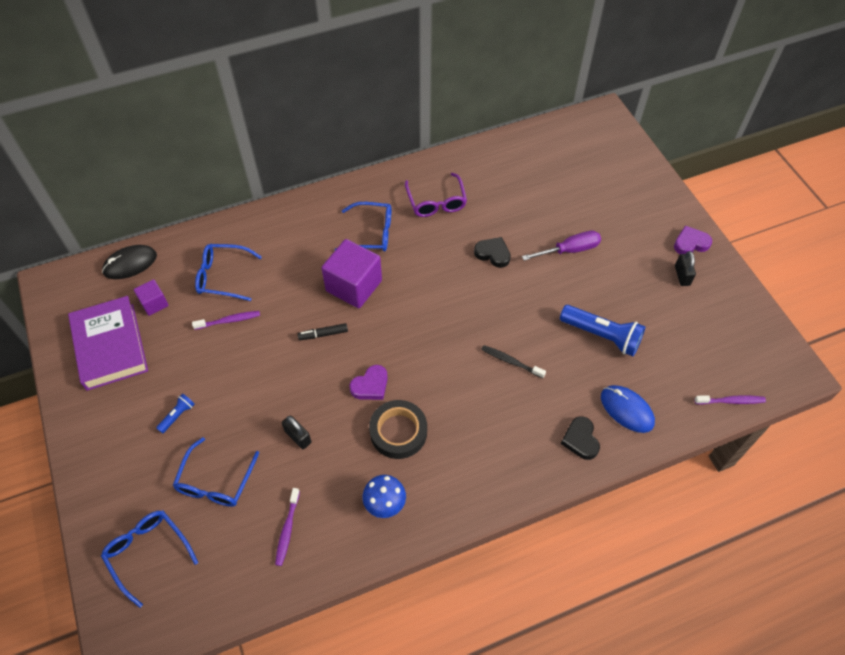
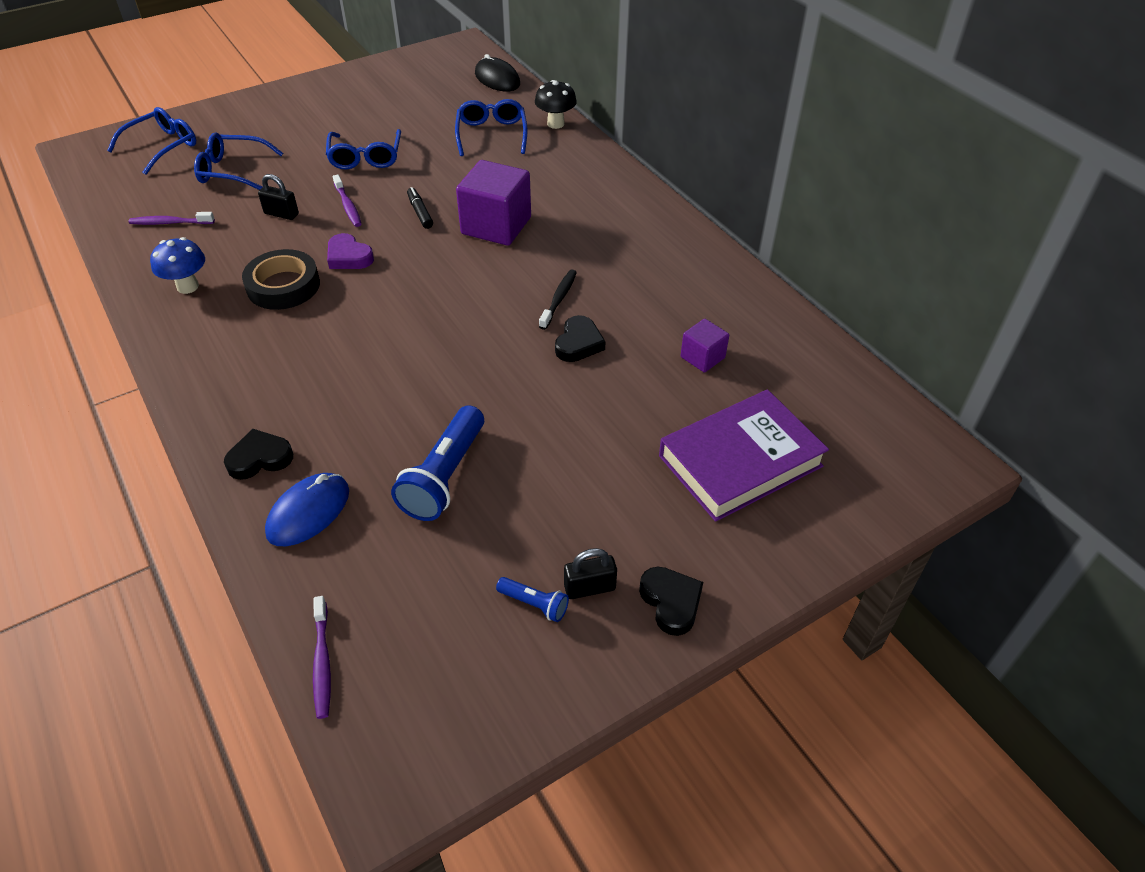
camera: 80 degrees right, 10 degrees down
purple book [68,296,148,391] -> purple book moved to [659,389,829,522]
purple cube [134,279,169,316] -> purple cube moved to [680,319,729,373]
blue flashlight [156,393,195,433] -> blue flashlight moved to [496,577,569,622]
purple toothbrush [192,311,260,330] -> purple toothbrush moved to [333,174,361,227]
black padlock [282,415,311,449] -> black padlock turned 75 degrees clockwise [258,174,299,220]
blue glasses [335,202,391,251] -> blue glasses moved to [326,129,401,170]
purple glasses [405,173,467,217] -> none
black toothbrush [481,345,546,378] -> black toothbrush moved to [539,270,577,330]
purple screwdriver [522,231,601,261] -> none
purple heart [674,226,712,254] -> black heart [639,567,703,636]
none -> black mushroom [535,80,577,129]

